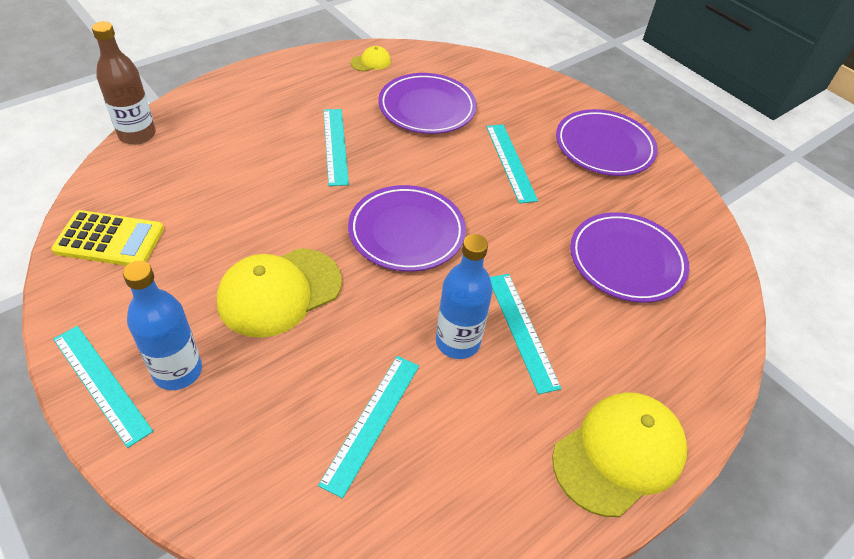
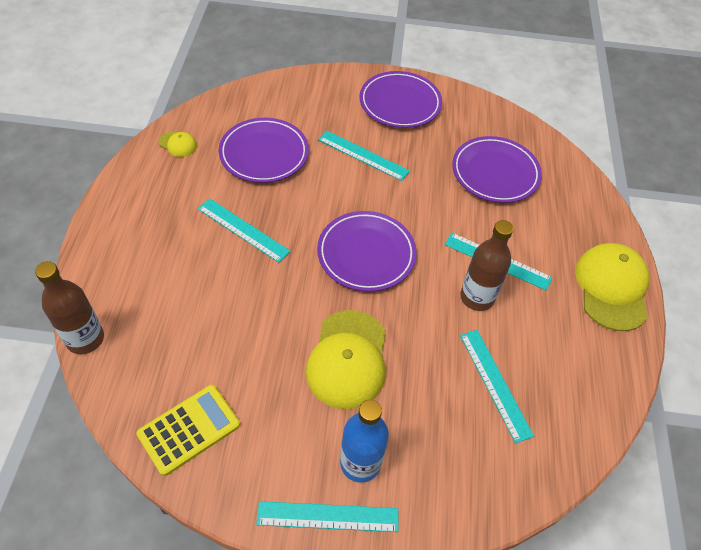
camera: 45 degrees left, 5 degrees up
yellow cap [351,46,391,72] -> yellow cap turned 105 degrees clockwise [158,131,197,157]
blue bottle [436,234,493,359] -> brown bottle [460,220,514,311]

